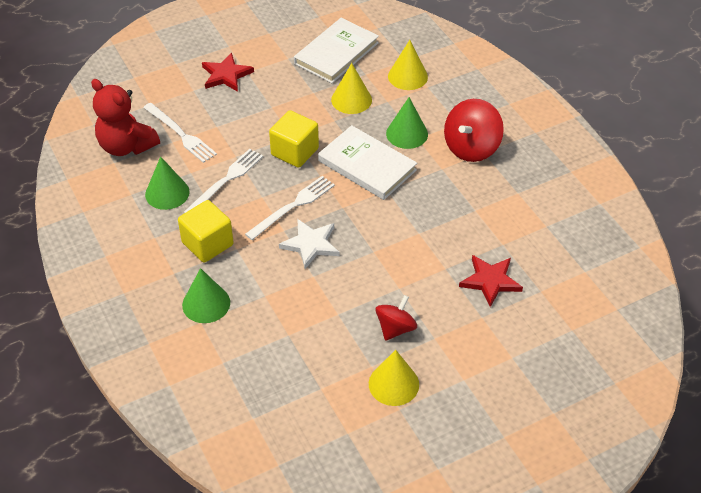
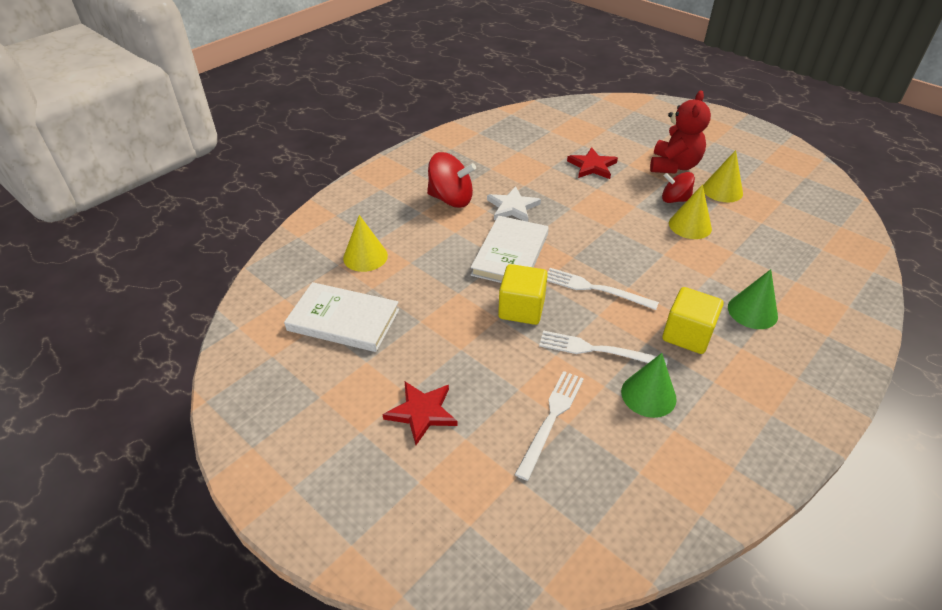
camera: 110 degrees left, 5 degrees down
red teddy bear [91,79,160,156] -> red teddy bear moved to [650,90,711,173]
white star [279,219,339,269] -> white star moved to [487,186,541,222]
yellow cone [331,63,372,114] -> yellow cone moved to [669,184,712,239]
green cone [386,97,428,149] -> none

